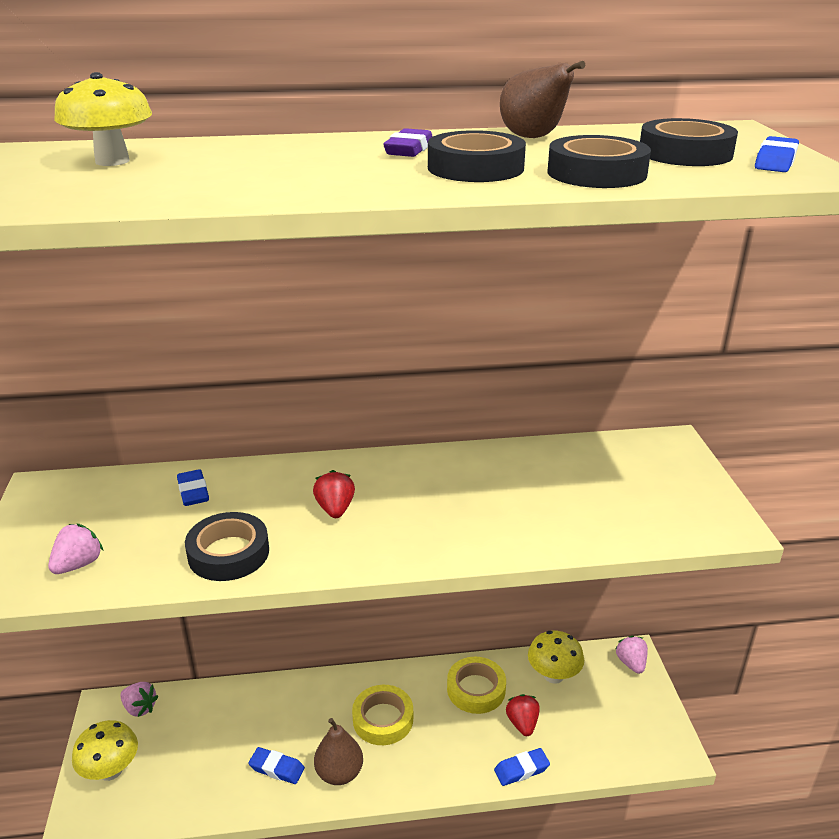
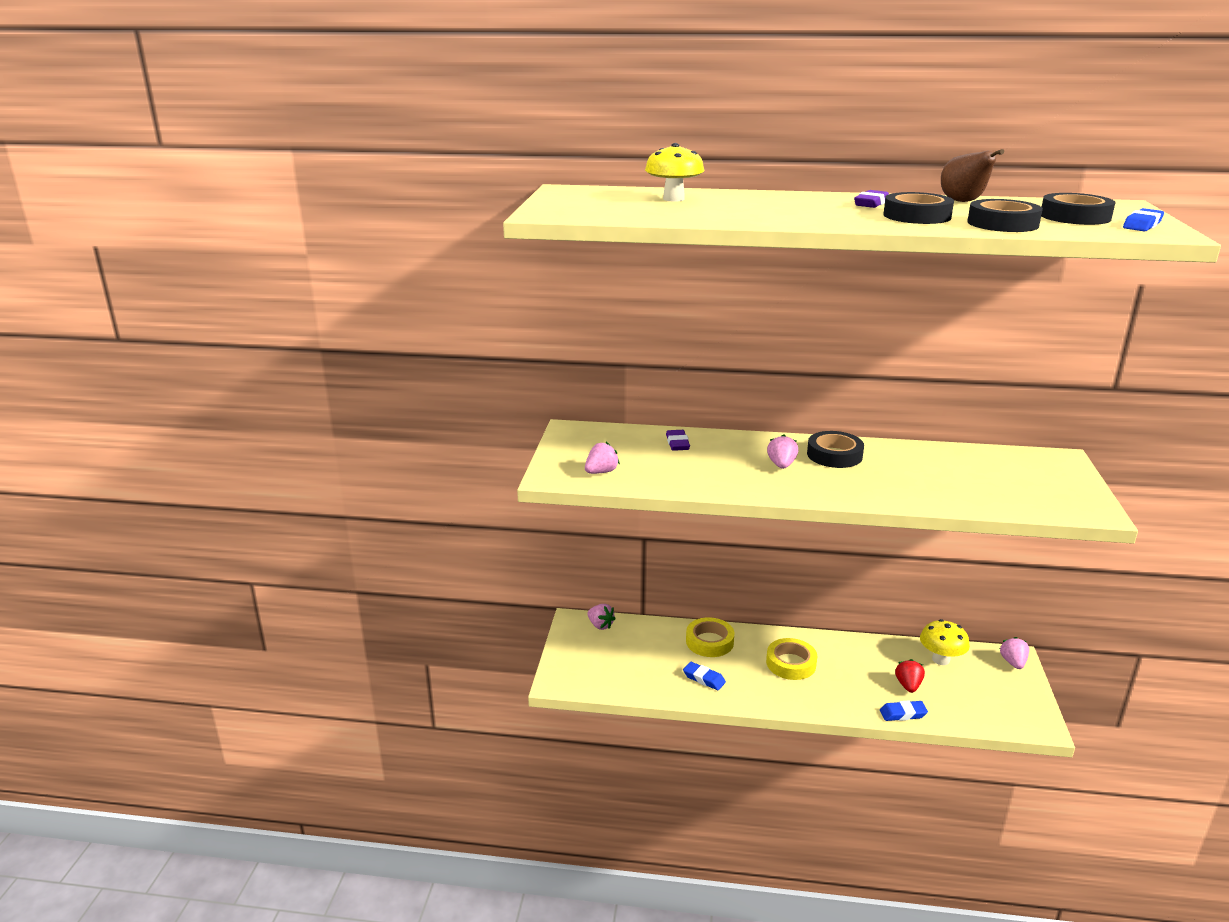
camera: 15 degrees right, 5 degrees down
yellow mushroom [72,720,138,781] -> none
blue eraser [177,469,209,506] -> purple eraser [666,430,690,451]
black tape [185,512,269,581] -> black tape moved to [807,431,864,468]
red strawberry [313,470,355,518] -> pink strawberry [767,434,798,469]
brown pear [314,718,363,785] -> none
yellow tape [447,657,506,714] -> yellow tape moved to [686,617,734,657]

